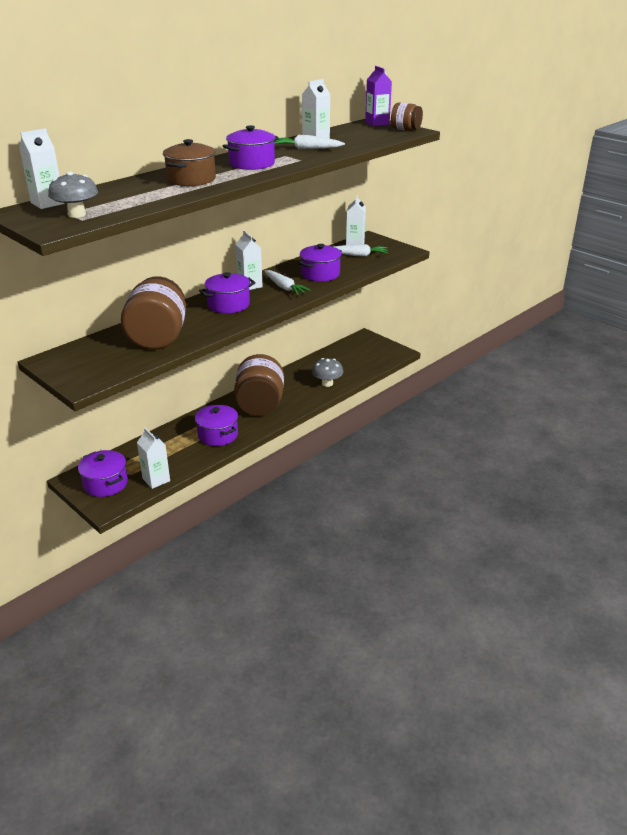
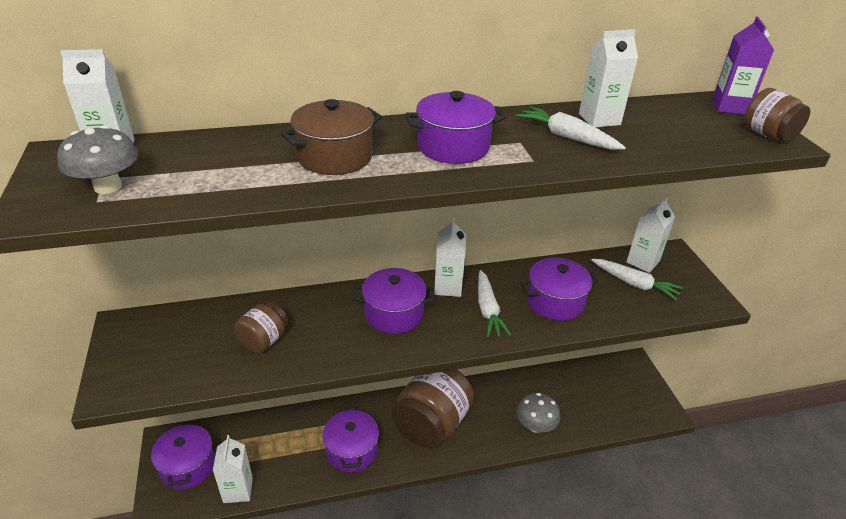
camera: 30 degrees right, 5 degrees up
brown jar [121,277,186,349] -> brown jar [234,301,289,353], size x0.50

